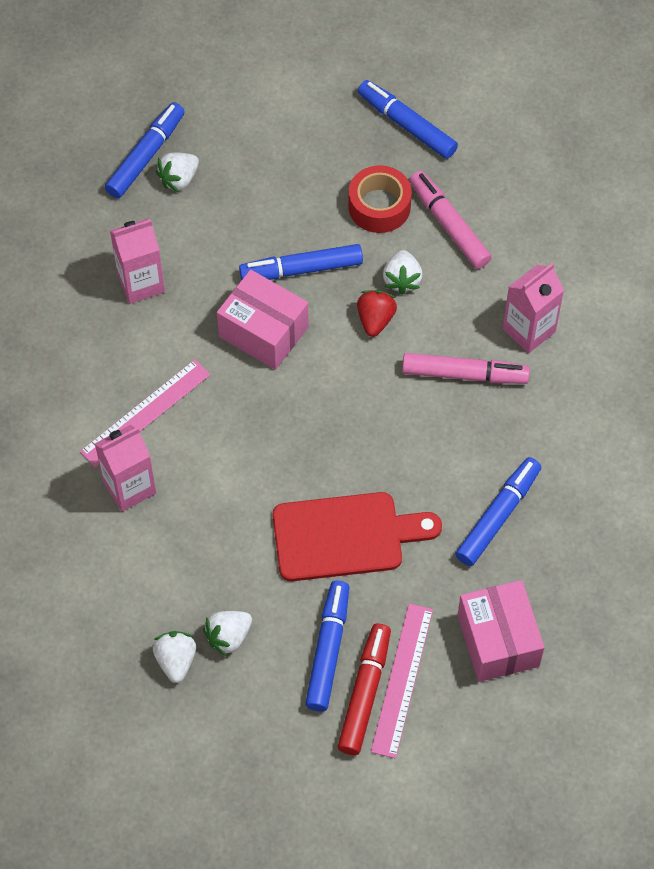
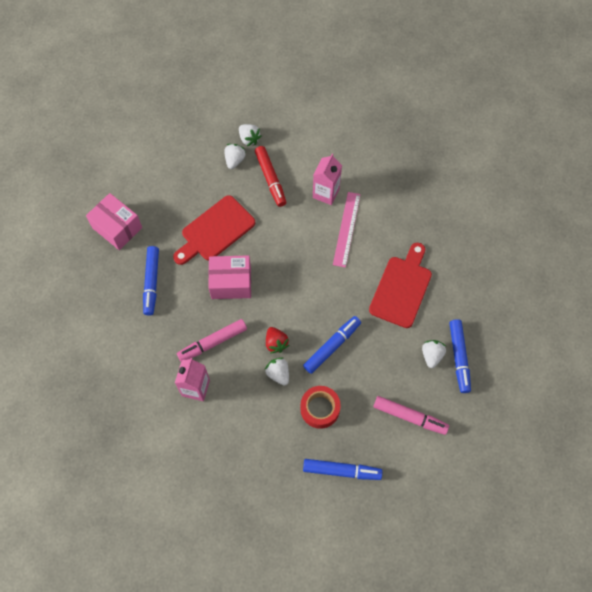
camera: 145 degrees right, 5 degrees up
pink carton [110,219,165,304] -> red cutting board [369,243,432,328]
pink box [217,270,309,370] -> pink box moved to [208,255,251,299]
blue marker [305,581,349,712] -> none
red marker [338,624,391,755] -> red marker moved to [255,146,286,207]
pink ruler [371,604,433,758] -> none
pink marker [409,171,492,269] -> pink marker moved to [373,396,449,435]

